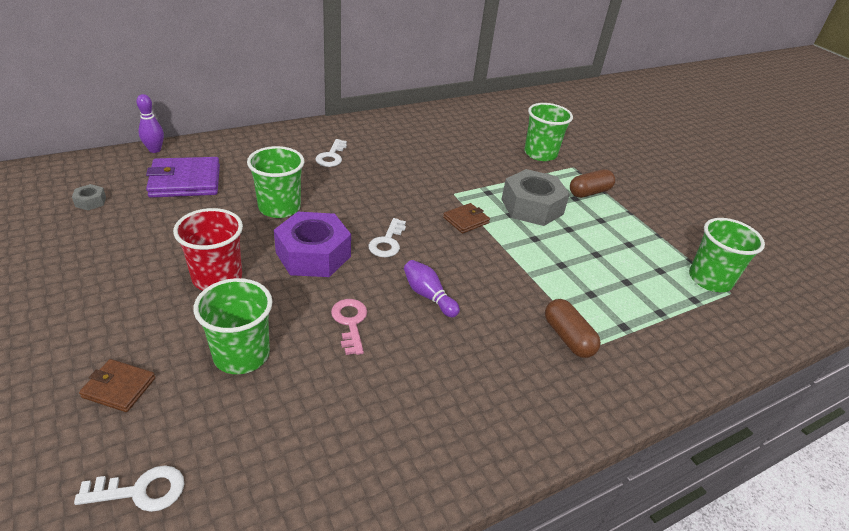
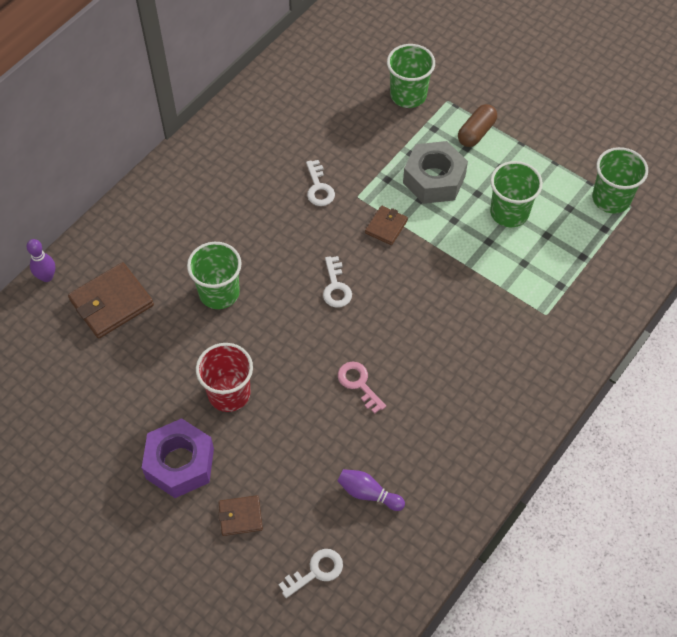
camera: 20 degrees left, 20 degrees up
grey nut [72,184,106,210] -> none
purple wallet [146,157,220,198] -> brown wallet [68,262,154,339]
green cup [193,278,272,374] -> green cup moved to [490,161,543,227]
purple nut [274,212,351,277] -> purple nut moved to [142,418,214,498]
white key [315,139,347,167] -> white key moved to [306,160,335,206]
purple bowling pin [404,260,460,318] -> purple bowling pin moved to [338,469,405,511]
brown capsule [545,299,601,358] -> none

